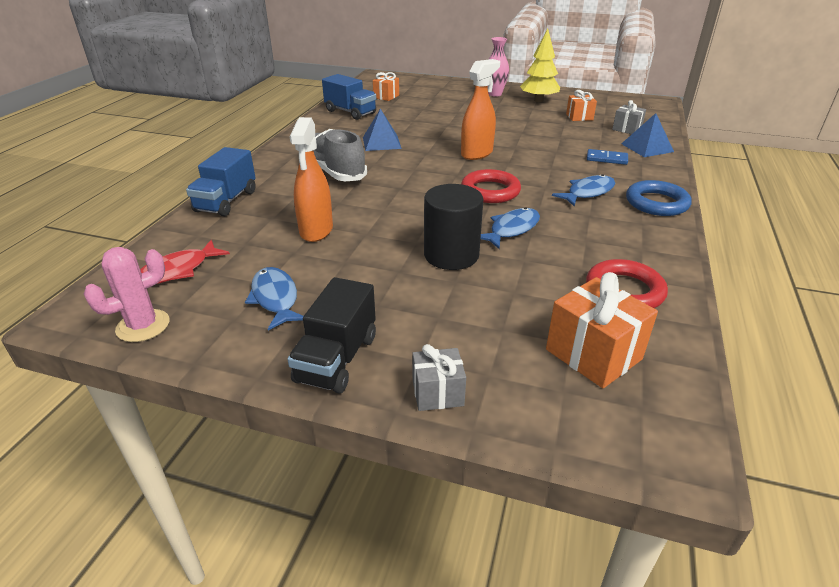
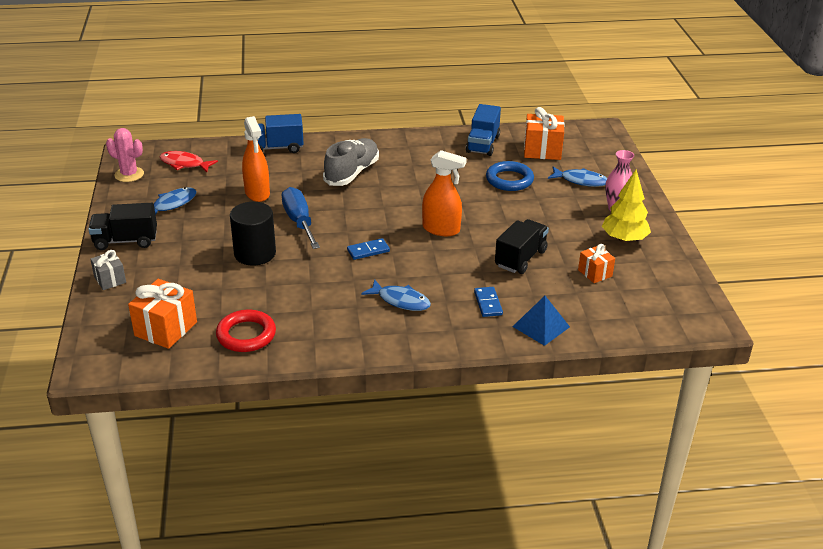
camera: 65 degrees right, 0 degrees up
orange spray bottle [290,117,333,242] -> orange spray bottle turned 90 degrees counterclockwise [242,116,270,202]
blue pyramid [363,109,402,151] -> none
orange gift [373,72,399,101] -> orange gift [524,107,565,160], size x1.67
red ring [461,169,521,203] -> blue domino [347,238,390,260]
blue fish [481,207,540,249] -> blue fish moved to [548,167,607,187]
grey gift [612,100,646,134] -> none
blue ring [626,180,692,216] -> blue ring moved to [486,161,534,191]
none -> blue screwdriver [282,187,320,249]
none -> black truck [495,219,549,274]

